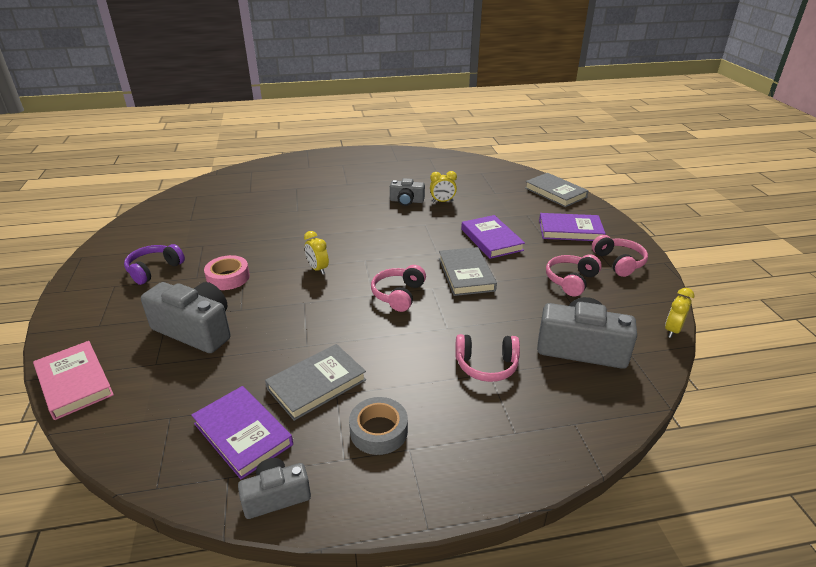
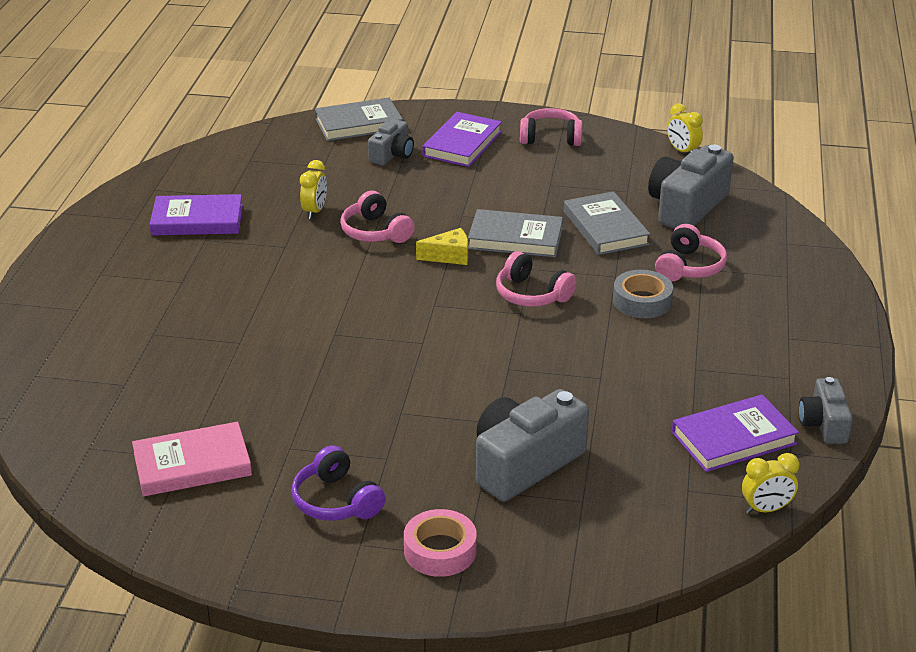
camera: 70 degrees left, 0 degrees up
pink book [33,341,114,420] -> pink book moved to [132,422,252,497]
pink tape [204,255,250,290] -> pink tape moved to [404,509,477,577]
grey book [265,344,366,421] -> grey book moved to [564,191,650,255]
yellow clock [304,231,329,275] -> yellow clock moved to [742,453,799,514]
grey tape [349,397,408,455] -> grey tape moved to [613,270,673,318]
grey camera [390,178,425,206] -> grey camera moved to [368,119,414,165]
purple book [461,215,525,259] -> purple book moved to [149,194,243,236]
pink headphones [546,255,602,296] -> pink headphones moved to [340,191,415,243]
none -> yellow cheese [416,228,468,265]

